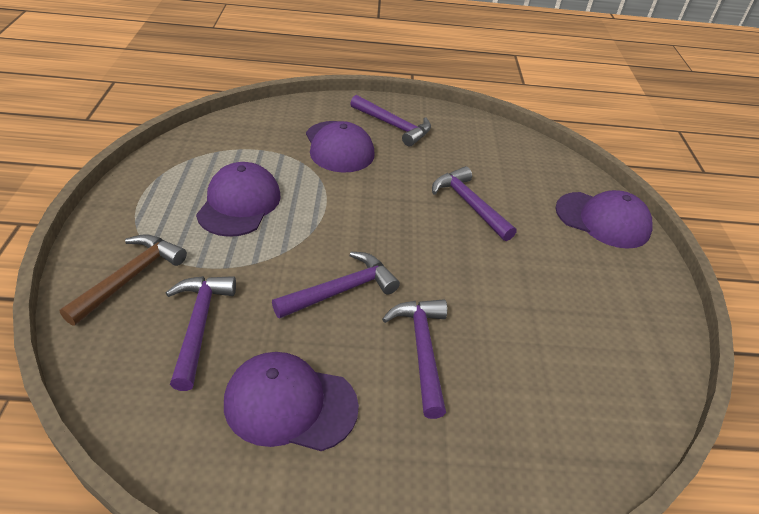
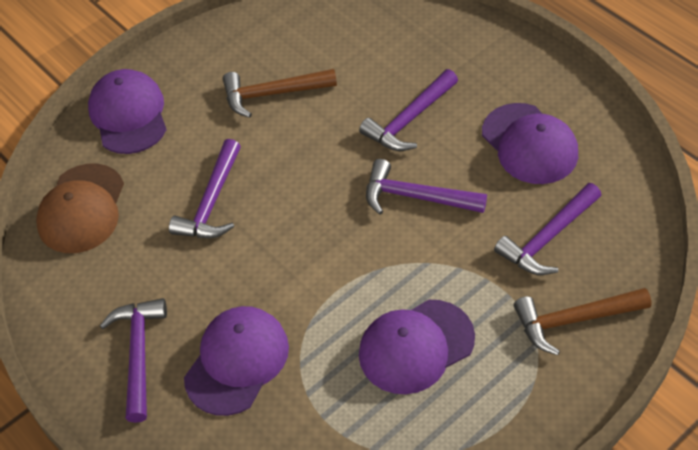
camera: 125 degrees left, 10 degrees up
none -> brown cap [36,164,124,253]
none -> brown hammer [223,69,337,118]

